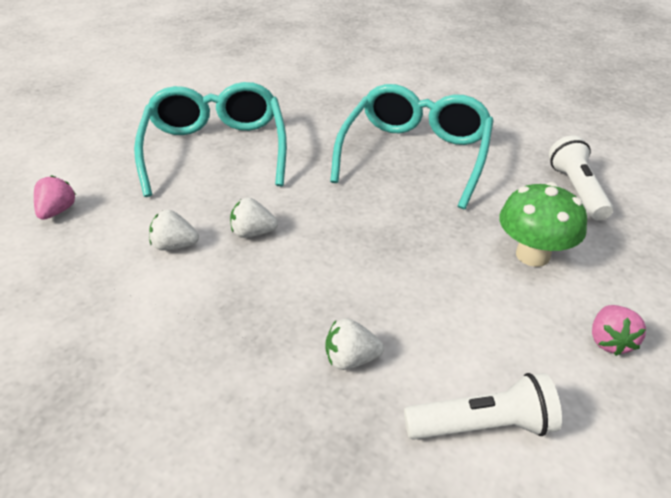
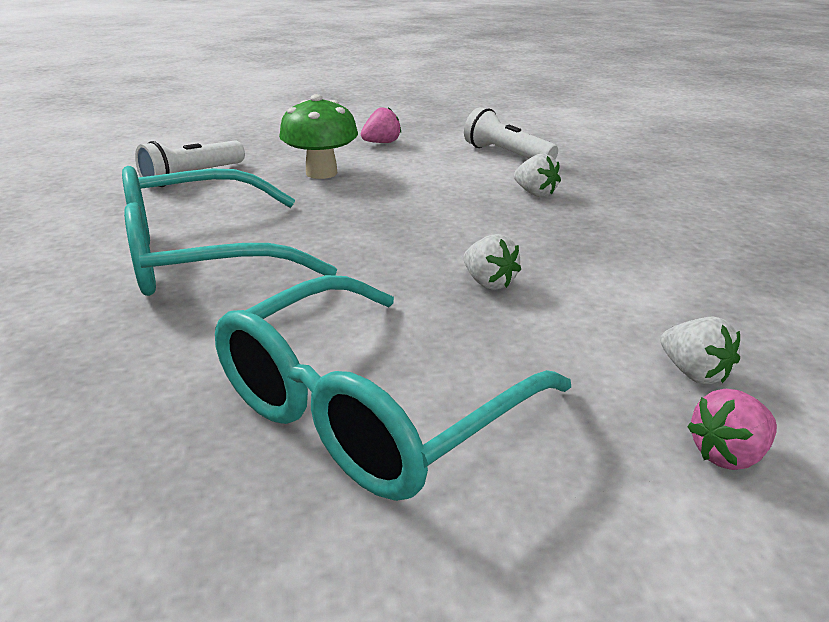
camera: 130 degrees left, 10 degrees down
white strawberry [149,210,199,251] -> white strawberry moved to [661,317,740,384]

